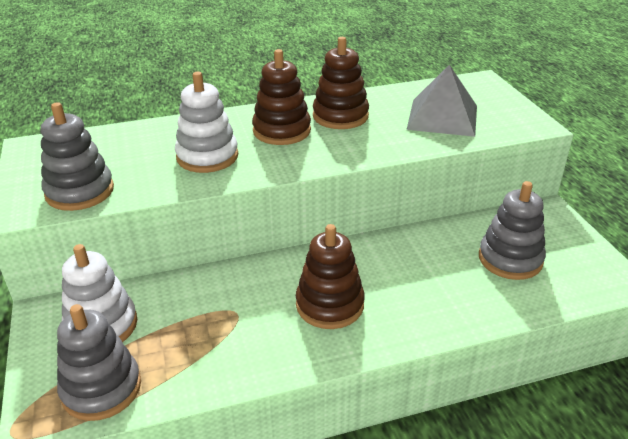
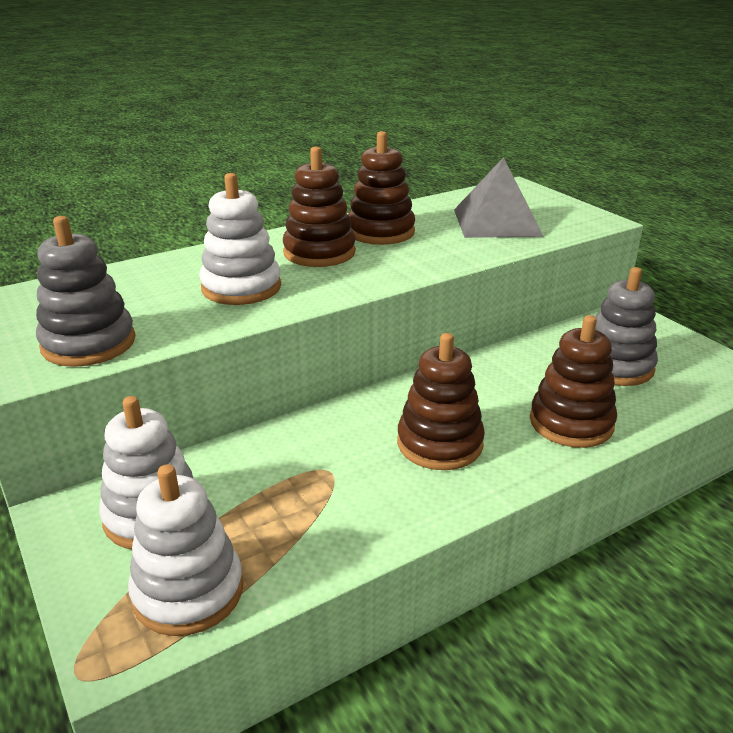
camera: 15 degrees left, 5 degrees down
grey stacking toy [57,304,141,421] -> white stacking toy [128,464,244,636]
none -> brown stacking toy [530,315,617,448]

